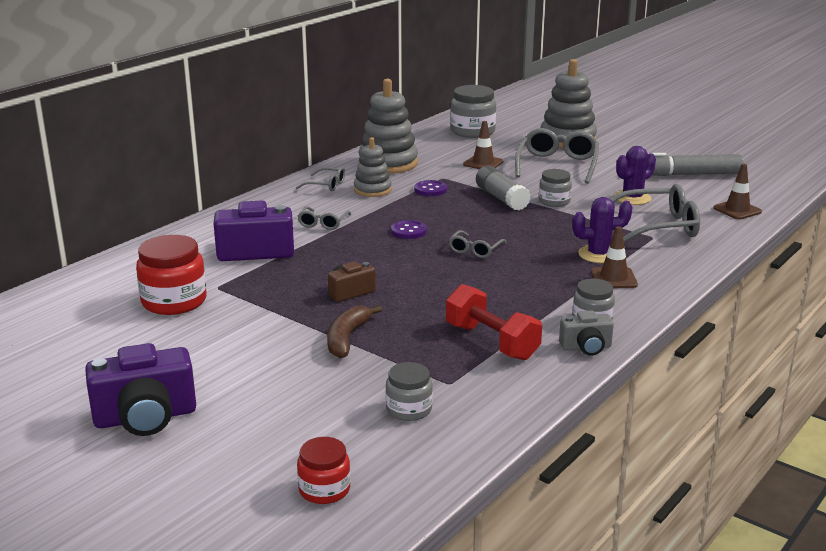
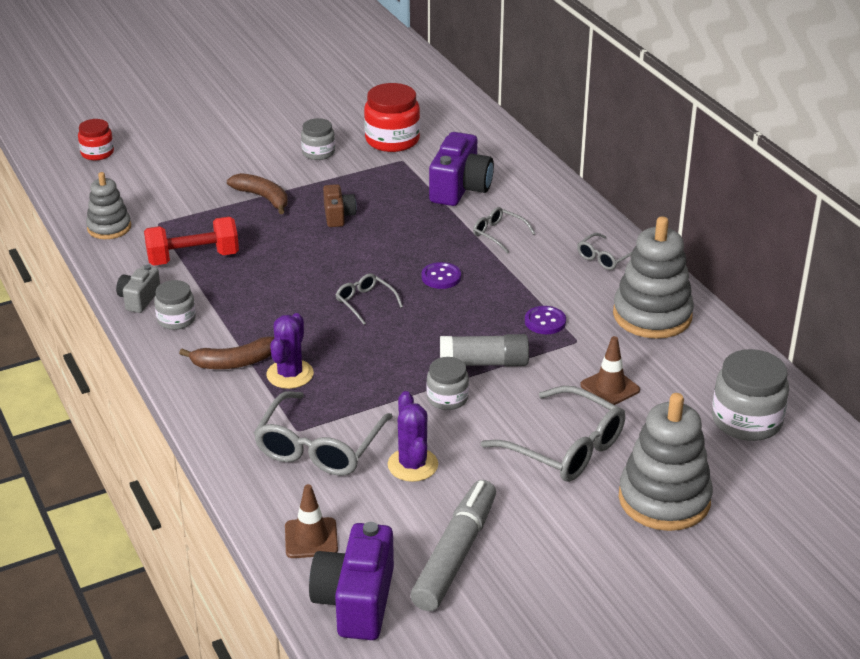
camera: 115 degrees right, 10 degrees up
purple camera [85,343,196,436] -> purple camera moved to [309,522,394,640]
grey stacking toy [354,137,392,197] -> grey stacking toy moved to [86,172,131,239]
grey jar [385,362,433,421] -> grey jar moved to [301,118,335,160]
brown traffic cone [591,226,638,288] -> brown banana [179,336,274,369]

